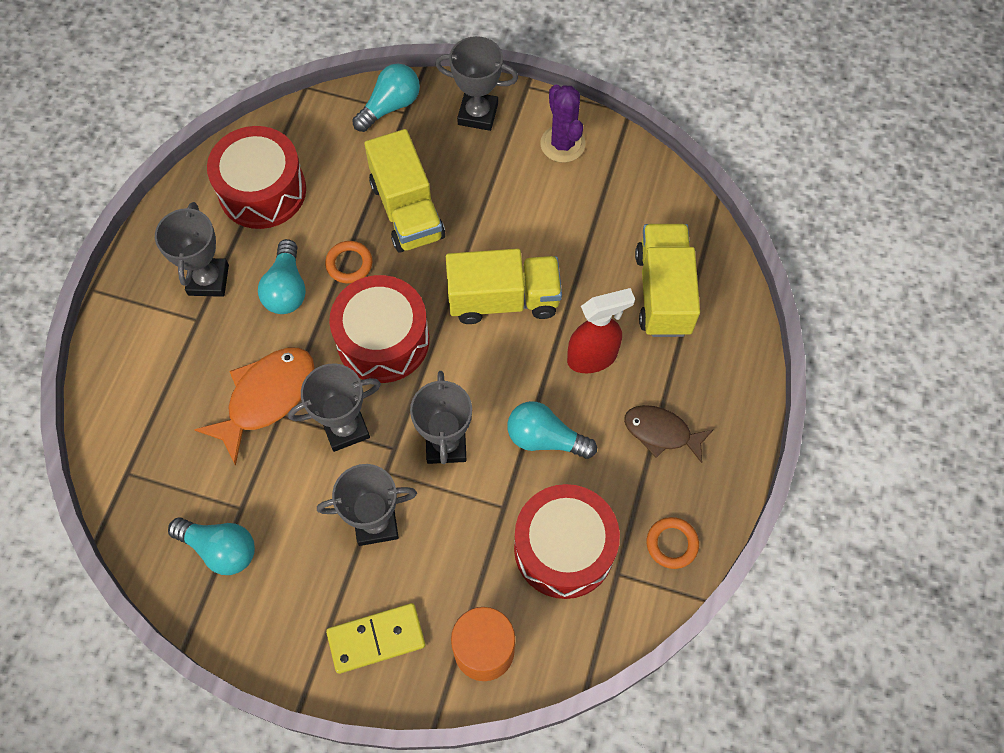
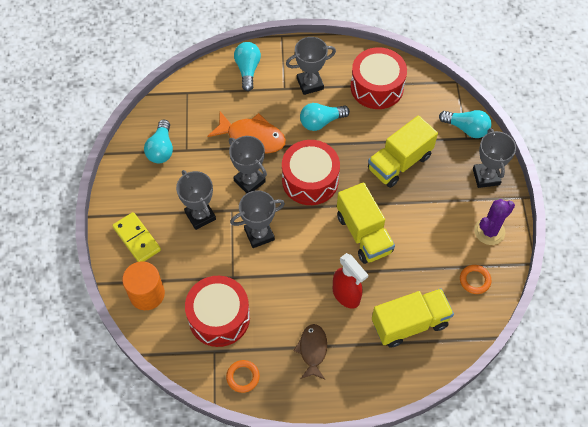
camera: 70 degrees right, 5 degrees down
orange ring [325,241,372,284] -> orange ring moved to [460,265,492,294]
turquoise light bulb [507,401,597,459] -> turquoise light bulb moved to [234,42,261,91]

